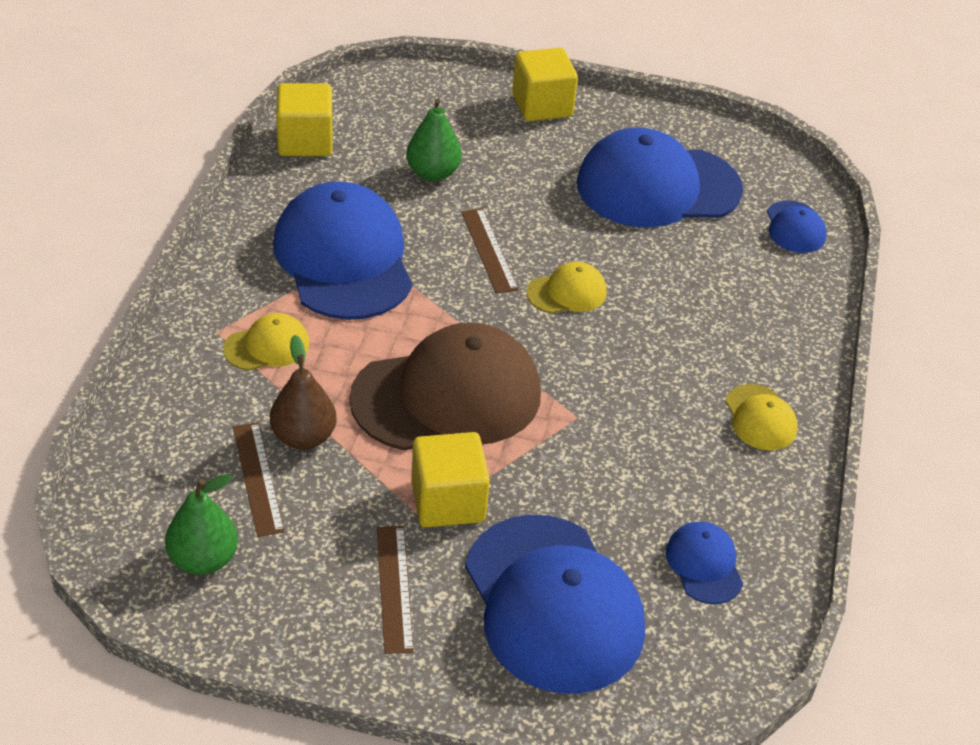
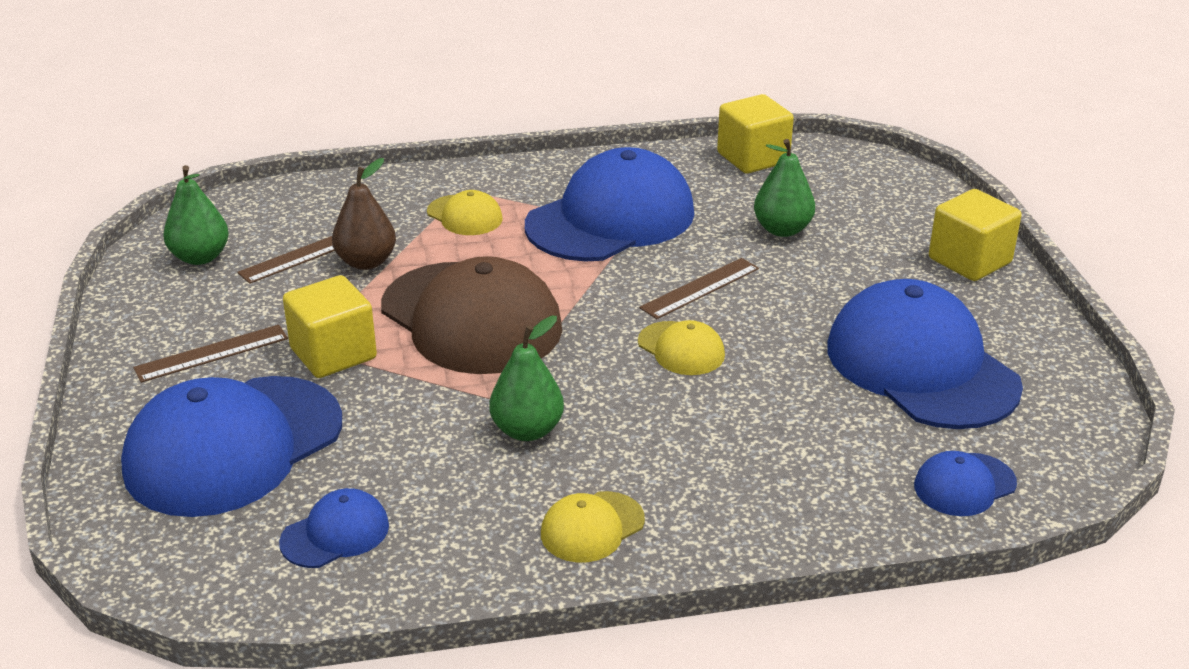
camera: 70 degrees right, 10 degrees down
none -> green pear [489,316,564,441]

